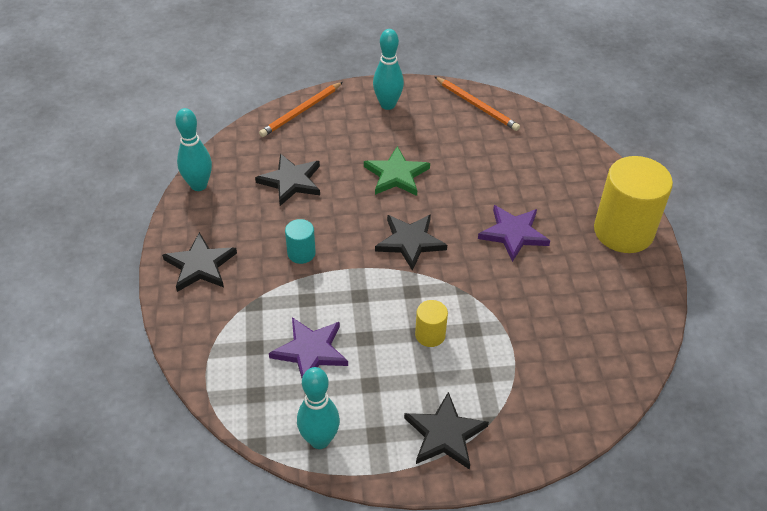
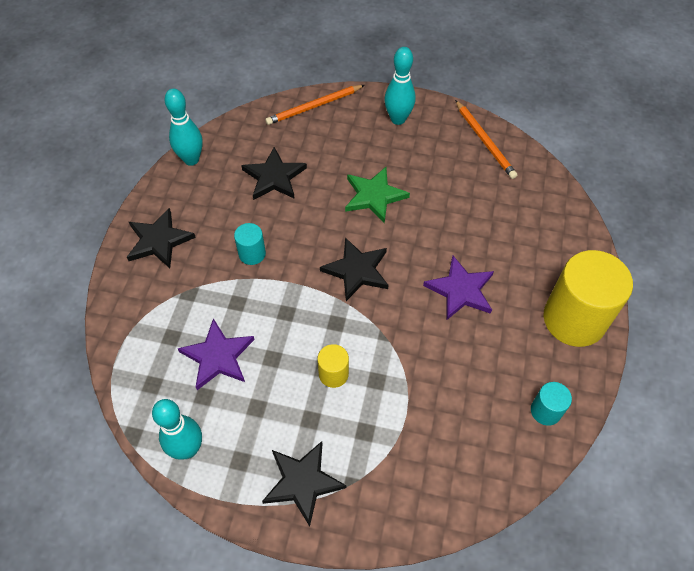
camera: 20 degrees right, 10 degrees up
none -> turquoise cylinder [531,382,572,426]

